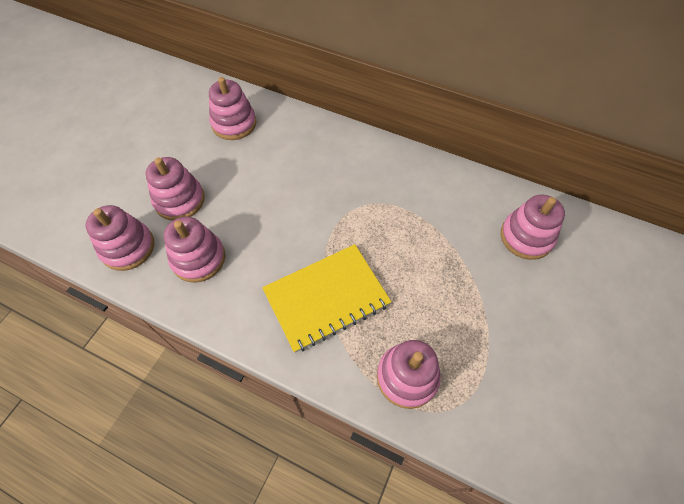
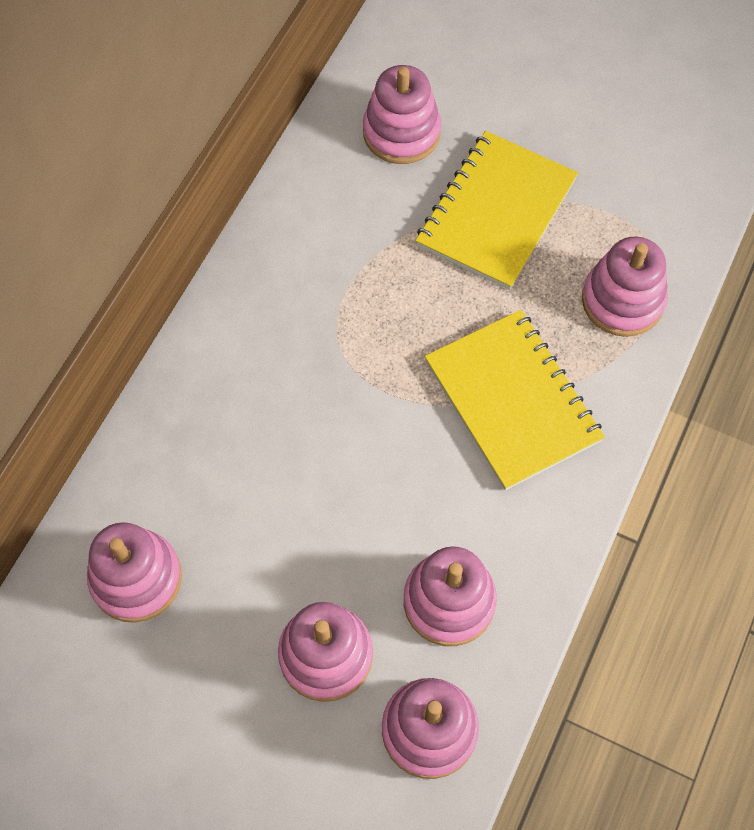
camera: 90 degrees left, 5 degrees up
none -> yellow notebook [415,131,578,290]

